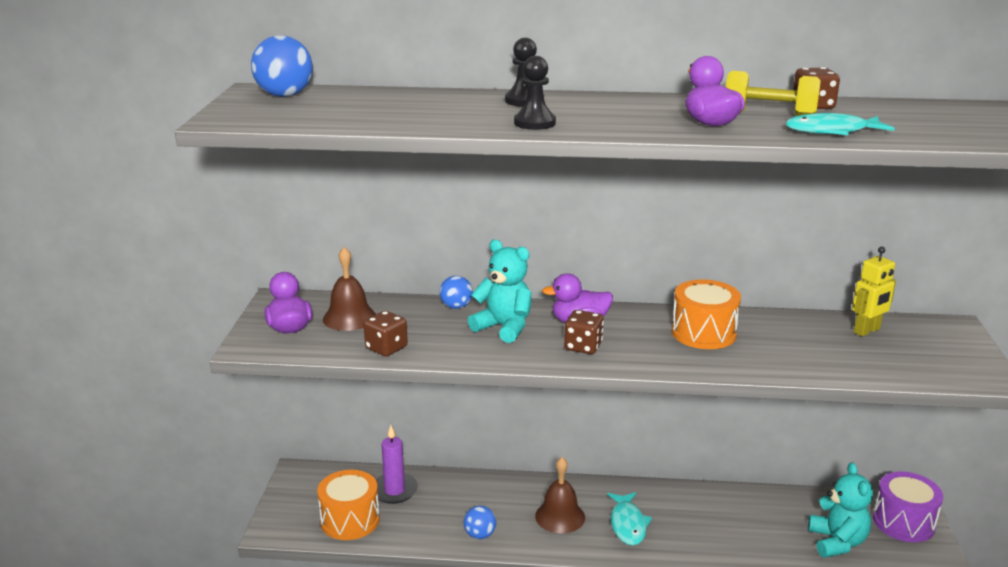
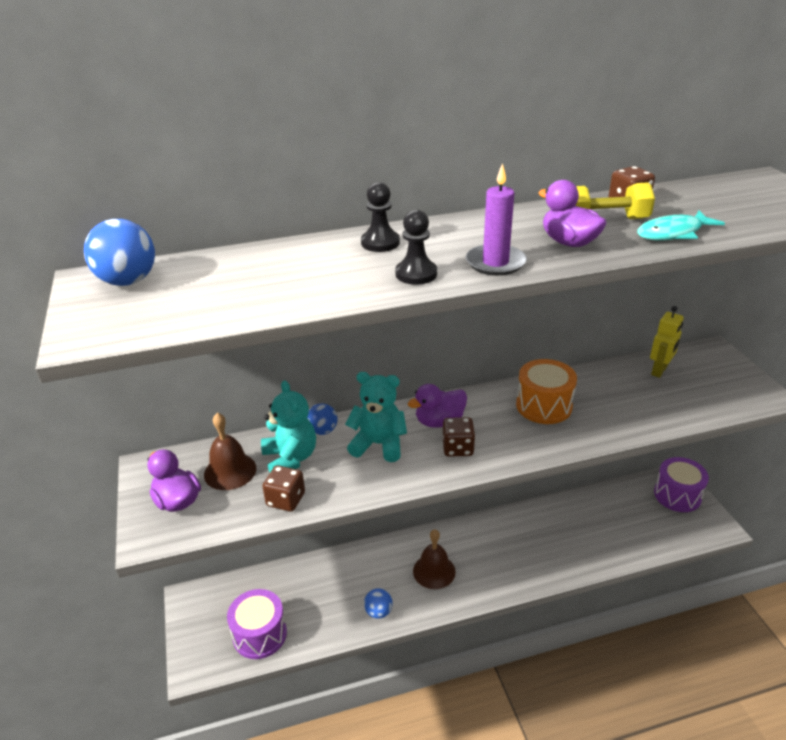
camera: 20 degrees left, 10 degrees up
orange drum [317,470,380,540] -> purple drum [227,589,287,659]
purple candle [376,425,418,504] -> purple candle moved to [466,163,527,276]
turquoise fish [607,492,652,545] -> none
turquoise teddy bear [808,462,873,558] -> turquoise teddy bear moved to [261,380,316,472]

